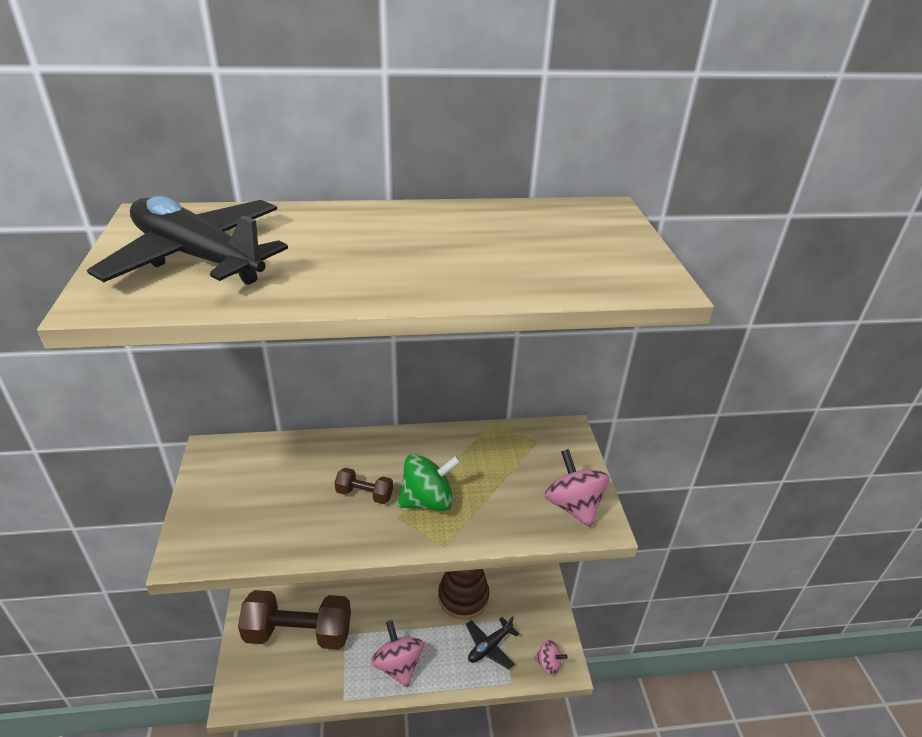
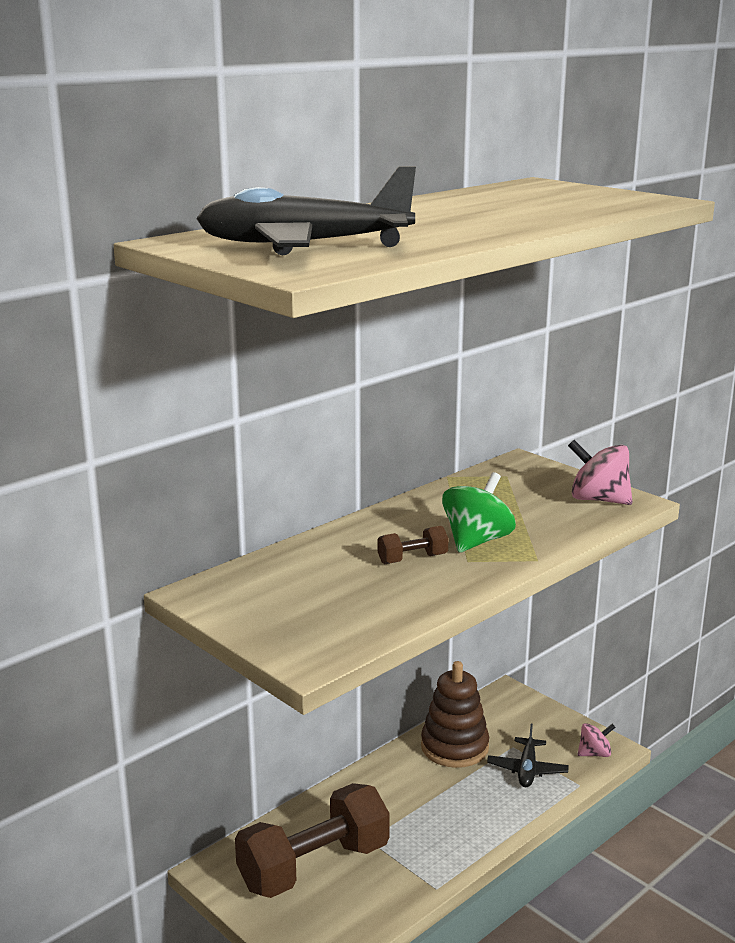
camera: 35 degrees left, 15 degrees down
pink spinning top [371,620,424,687] -> none

